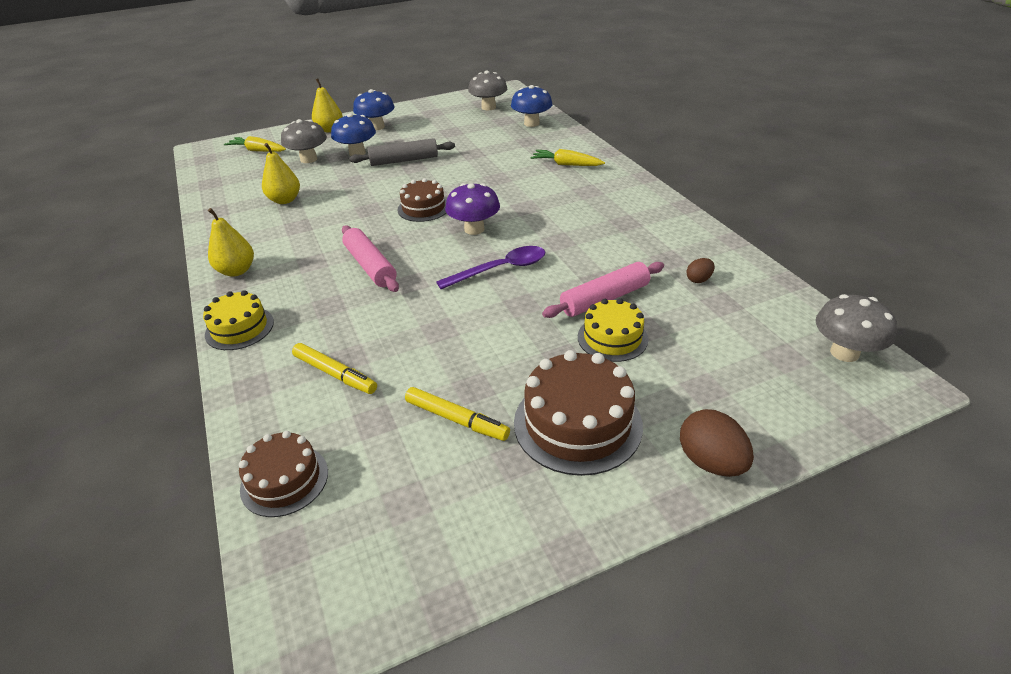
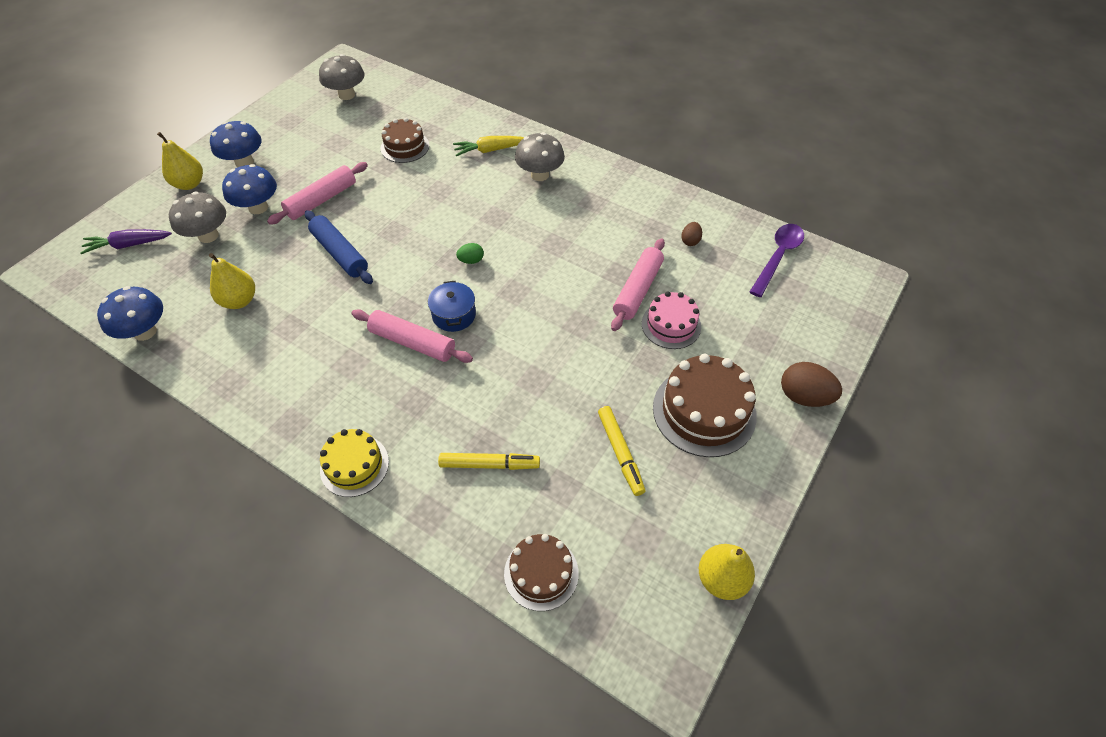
camera: 35 degrees left, 15 degrees up
yellow pear [208,208,254,277] -> yellow pear moved to [699,544,755,600]
yellow carrot [224,136,286,152] -> purple carrot [80,229,172,254]
grey rolling pin [349,138,455,166] -> pink rolling pin [267,162,368,225]
brown cake [397,178,447,222] -> brown cake moved to [381,118,429,163]
yellow marker [405,387,510,441] -> yellow marker turned 75 degrees clockwise [598,406,646,496]
purple spoon [436,246,545,289] -> purple spoon moved to [750,224,804,297]
purple mushroom [445,183,500,235] -> green egg [456,243,484,264]
blue mushroom [511,85,552,127] -> blue mushroom moved to [97,286,163,341]
yellow cake [578,298,648,362] -> pink cake [642,291,701,349]
grey mushroom [815,294,897,362] -> grey mushroom moved to [515,132,565,181]
none -> blue rolling pin [305,210,373,284]
none -> blue pot [428,281,476,332]

